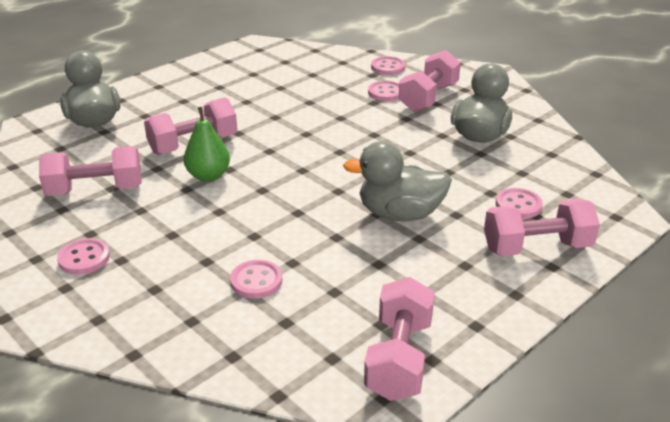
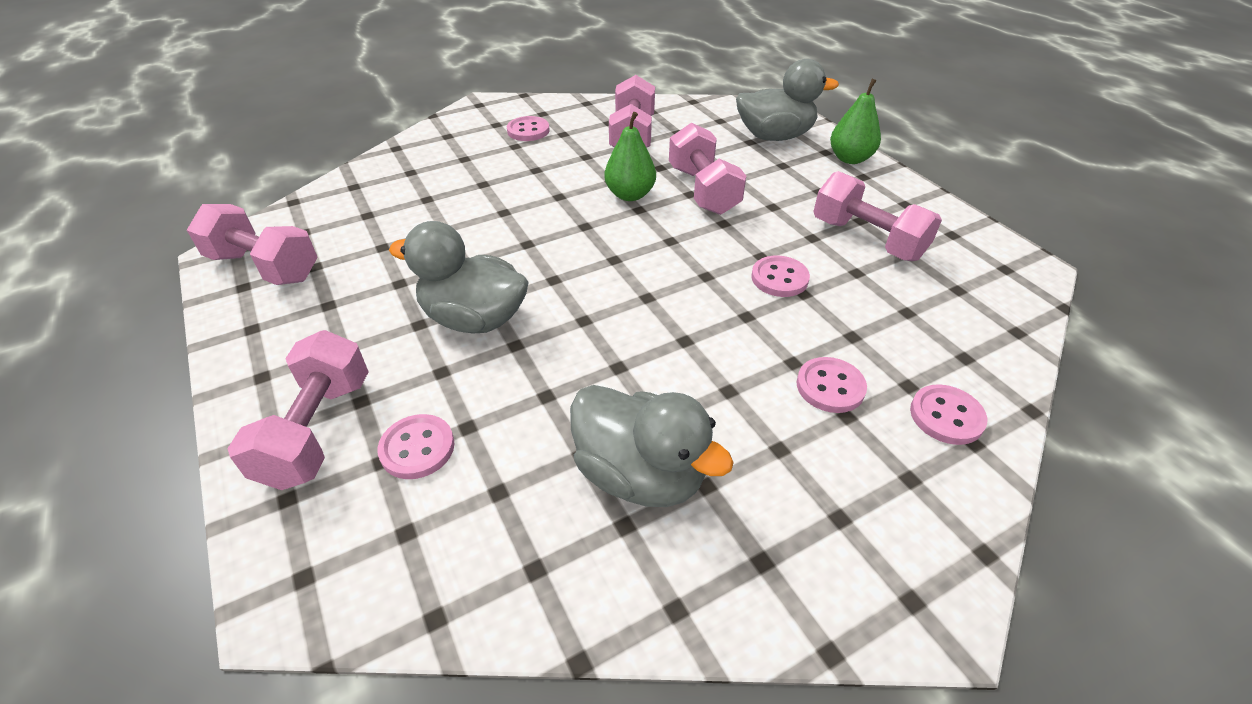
camera: 105 degrees right, 10 degrees up
pink button [230,260,282,299] -> pink button moved to [751,256,810,297]
grey duck [343,141,452,221] -> grey duck turned 90 degrees counterclockwise [389,221,529,334]
pink dumbbell [399,50,461,112] -> pink dumbbell moved to [813,171,942,261]
none -> green pear [830,79,881,164]

